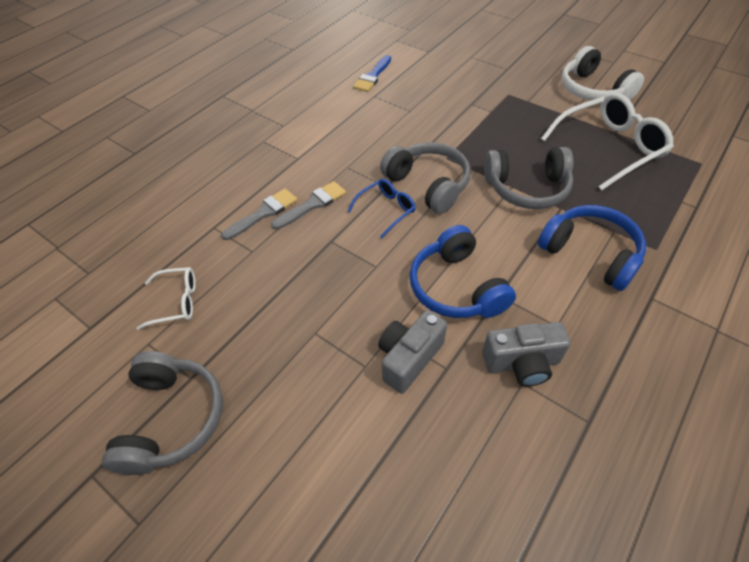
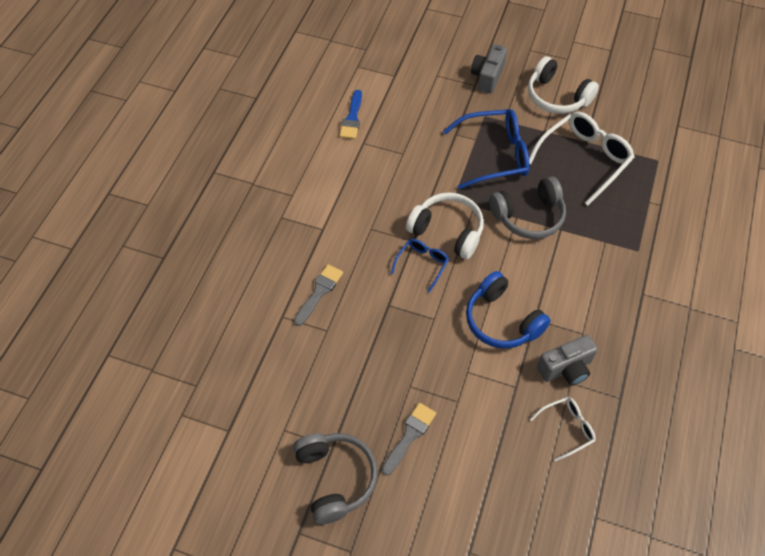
camera: 20 degrees left, 5 degrees up
white glasses [136,267,196,330] -> white glasses moved to [530,397,596,462]
grey brush [271,181,346,230] -> grey brush moved to [382,403,436,475]
grey camera [378,310,447,394] -> grey camera moved to [471,44,507,94]
grey headphones [380,142,471,214] -> white headphones [406,193,484,259]
blue headphones [538,205,646,291] -> none
none -> blue glasses [443,109,529,189]

